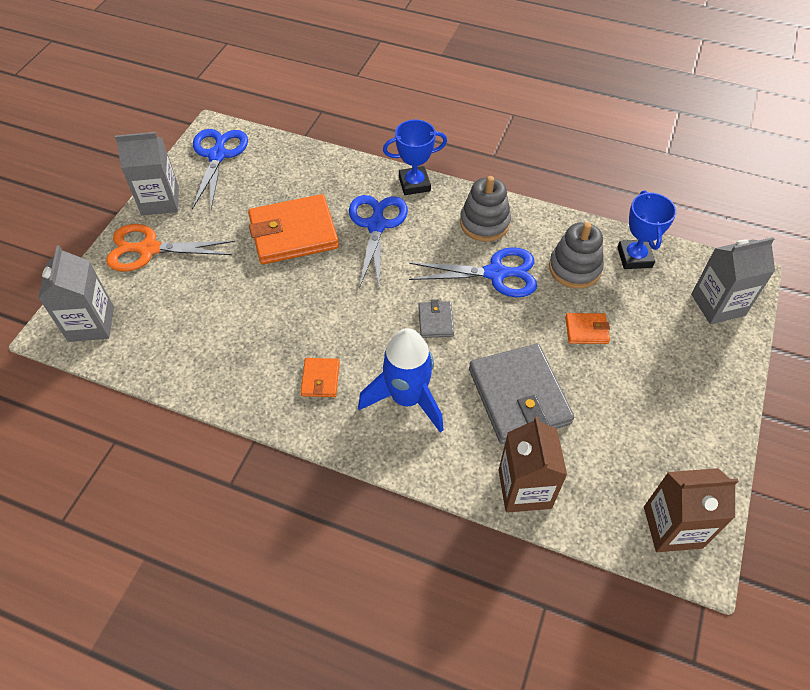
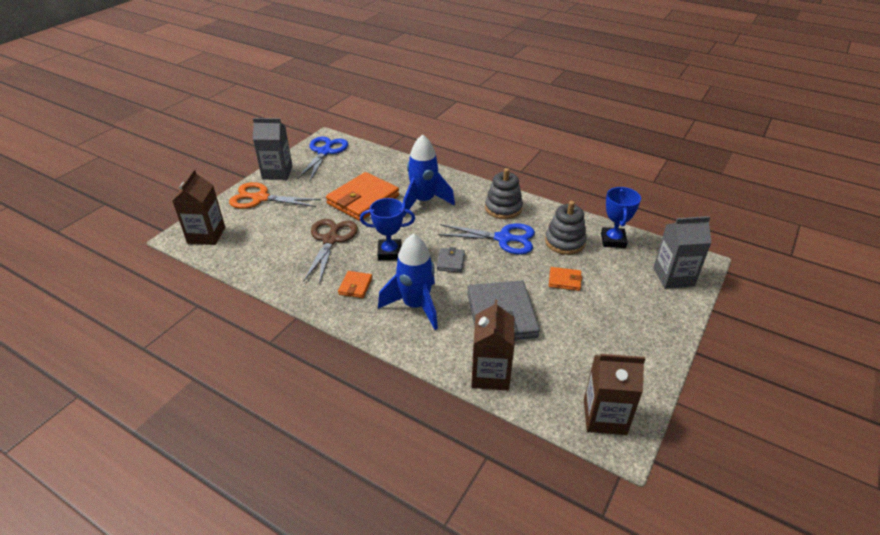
camera: 10 degrees right, 15 degrees down
grey carton [38,245,114,342] -> brown carton [172,169,225,245]
orange wallet [248,194,339,264] -> orange wallet turned 45 degrees counterclockwise [326,172,399,221]
blue scissors [349,195,408,288] -> blue rocket [403,134,455,216]
blue trophy [383,119,447,195] -> blue trophy moved to [360,198,415,260]
none -> brown scissors [303,219,358,284]

